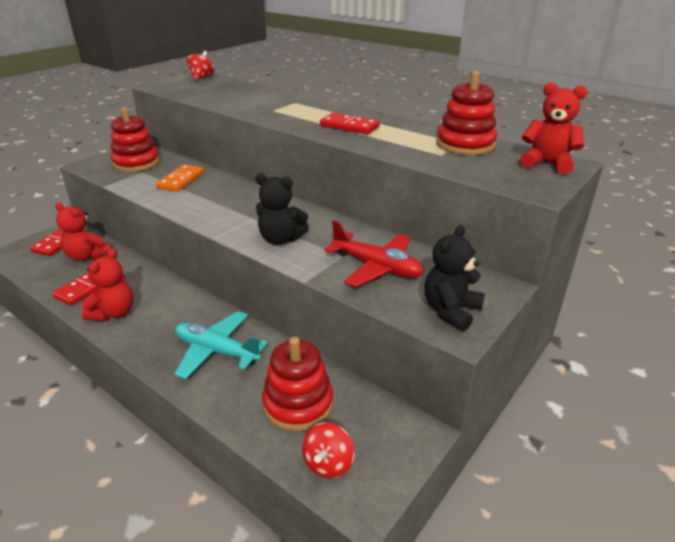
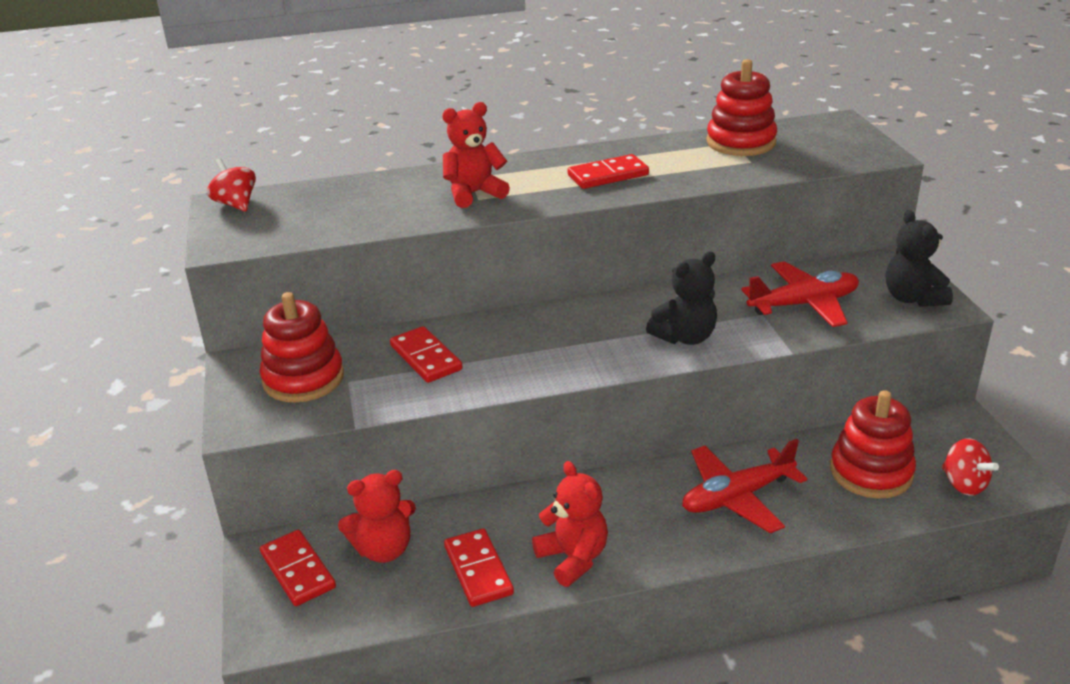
camera: 50 degrees left, 0 degrees up
orange domino [156,165,204,192] -> red domino [390,326,462,383]
turquoise plane [175,311,268,379] -> red plane [682,439,807,533]
red teddy bear [520,82,587,174] -> red teddy bear moved to [442,102,510,208]

